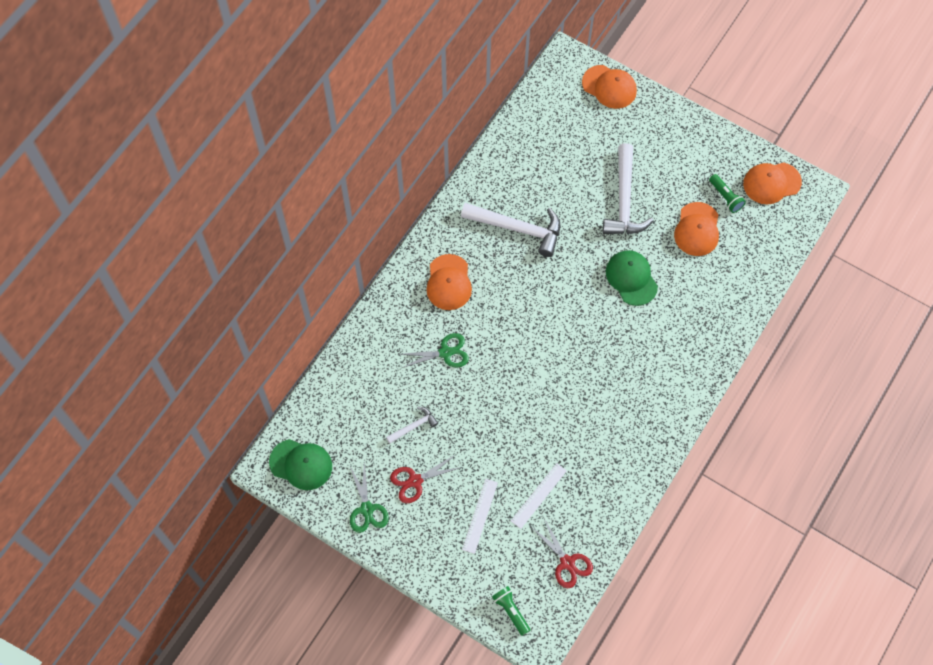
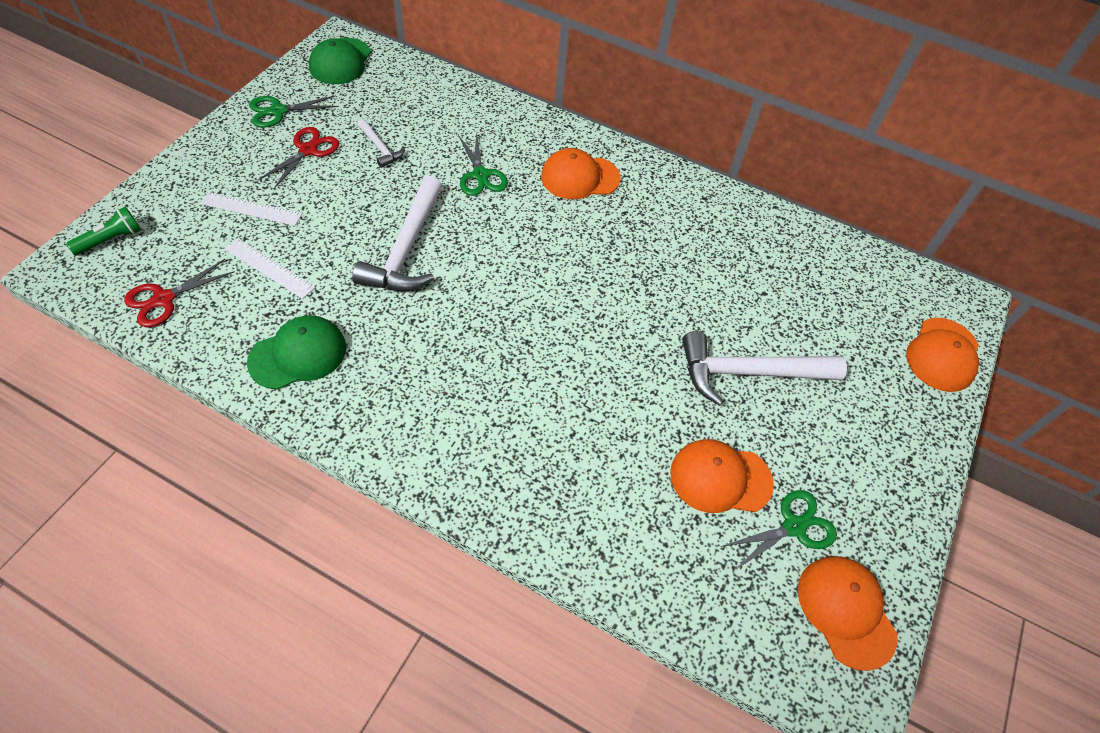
camera: 80 degrees right, 10 degrees down
red scissors [390,455,462,503] -> red scissors turned 60 degrees clockwise [258,127,339,189]
white hammer [461,203,560,257] -> white hammer moved to [352,175,442,291]
green cap [606,250,658,306] -> green cap moved to [247,315,346,390]
green flashlight [709,174,746,213] -> green scissors [721,490,837,571]

